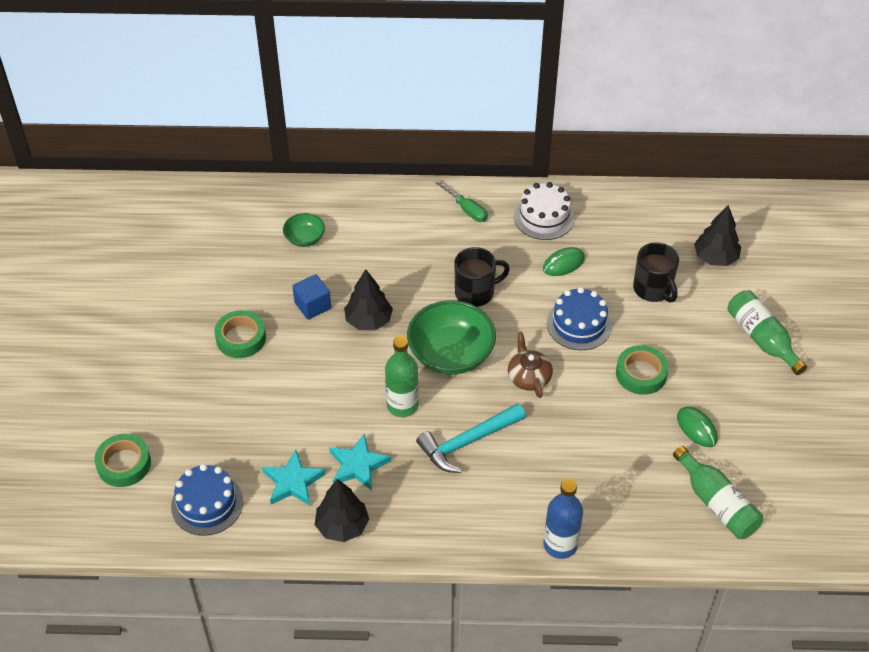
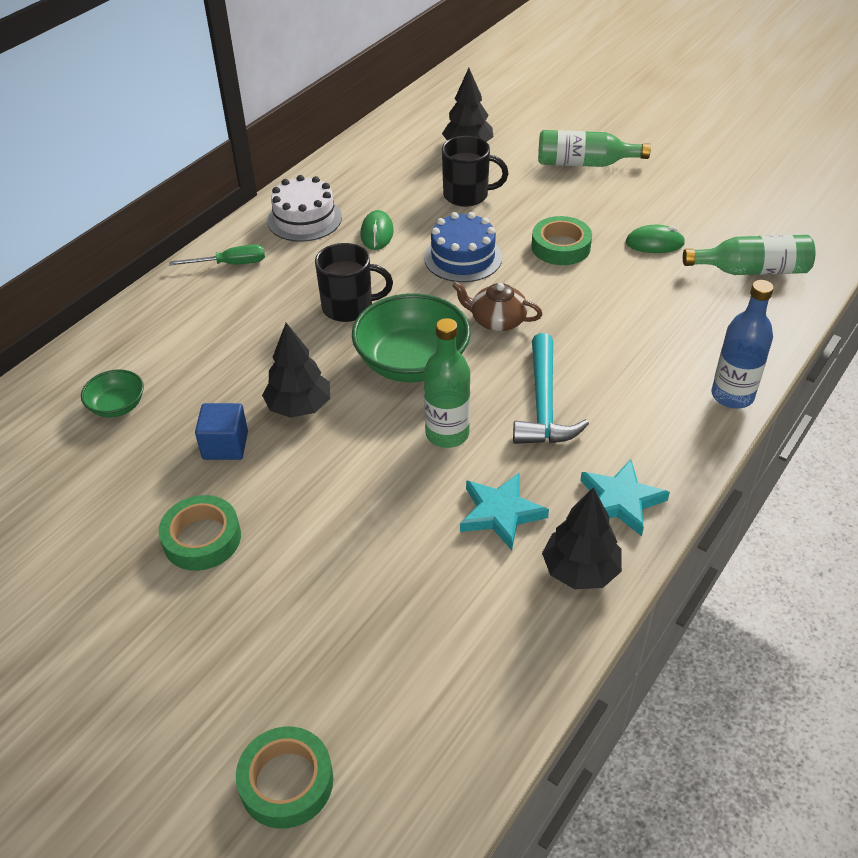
camera: 55 degrees left, 5 degrees down
blue cake [171,464,243,536] -> none
turquoise star [262,450,326,506] -> turquoise star moved to [580,460,670,536]
black mug [454,247,510,307] -> black mug turned 75 degrees clockwise [315,243,393,322]

